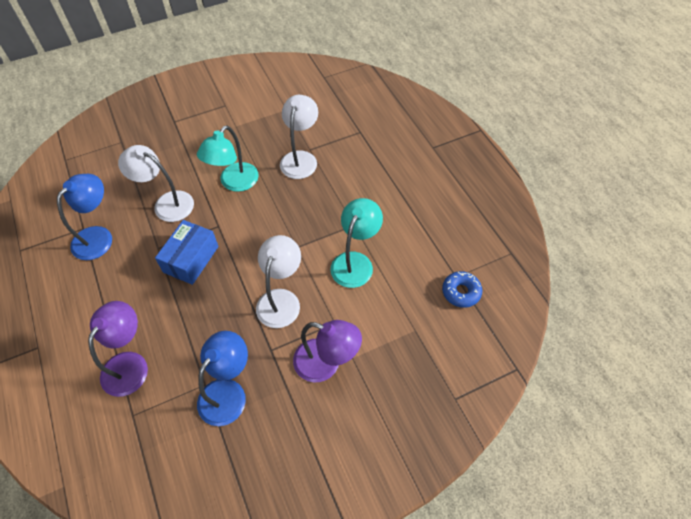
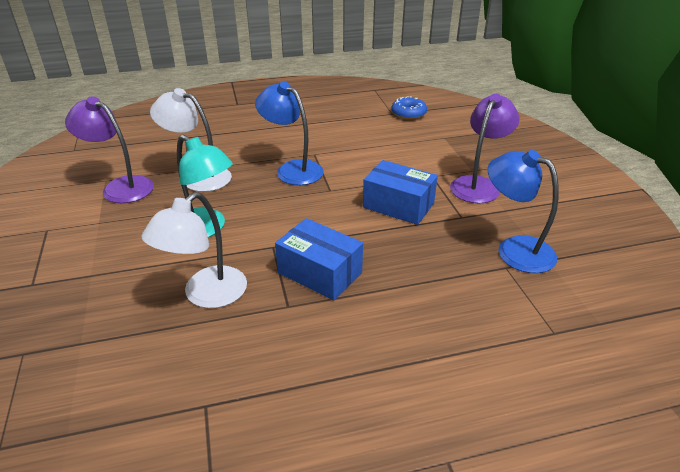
camera: 80 degrees left, 20 degrees down
blue lamp [57,174,112,260] -> blue lamp moved to [255,81,324,185]
purple lamp [88,301,148,397] -> purple lamp moved to [65,96,154,203]
white lamp [256,235,301,328] -> blue box [363,160,438,225]
turquoise lamp [331,198,383,288] -> none

